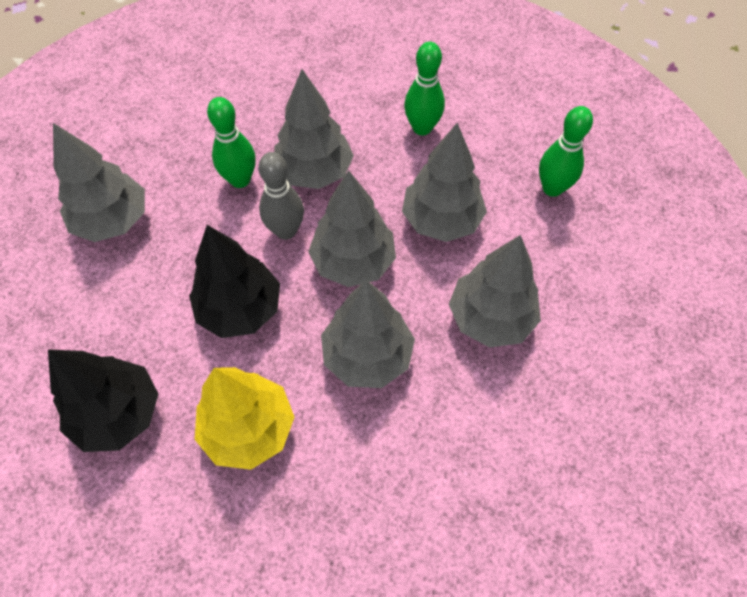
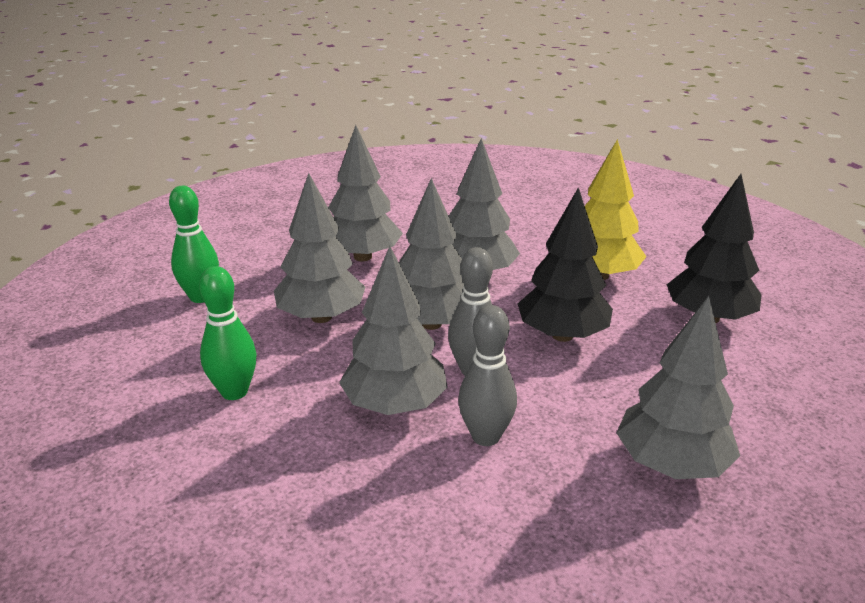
camera: 145 degrees left, 30 degrees down
green bowling pin [207,97,256,188] -> grey bowling pin [458,305,517,446]

